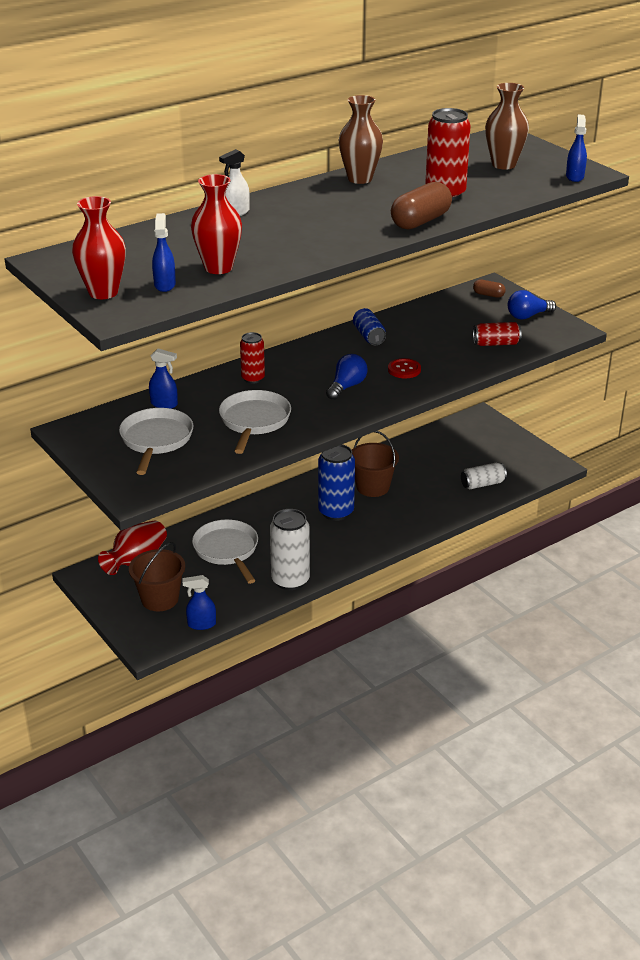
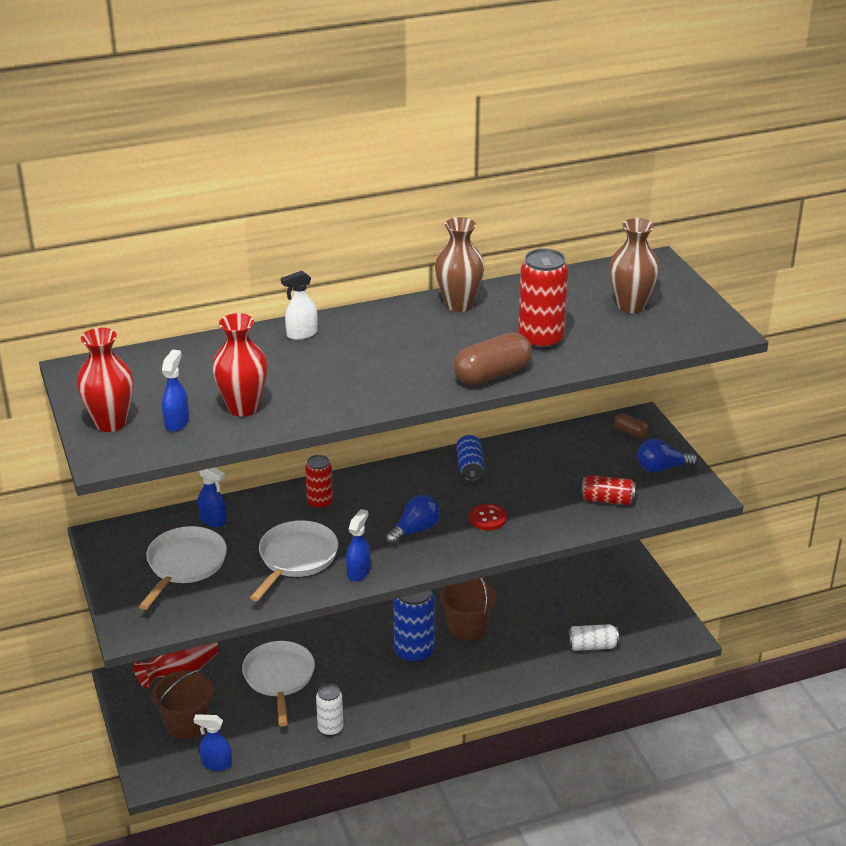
camera: 15 degrees right, 0 degrees up
white can [270,509,310,590] -> white can [316,684,343,736], size x0.60
blue spray bottle [566,115,587,182] -> blue spray bottle moved to [346,509,371,582]

